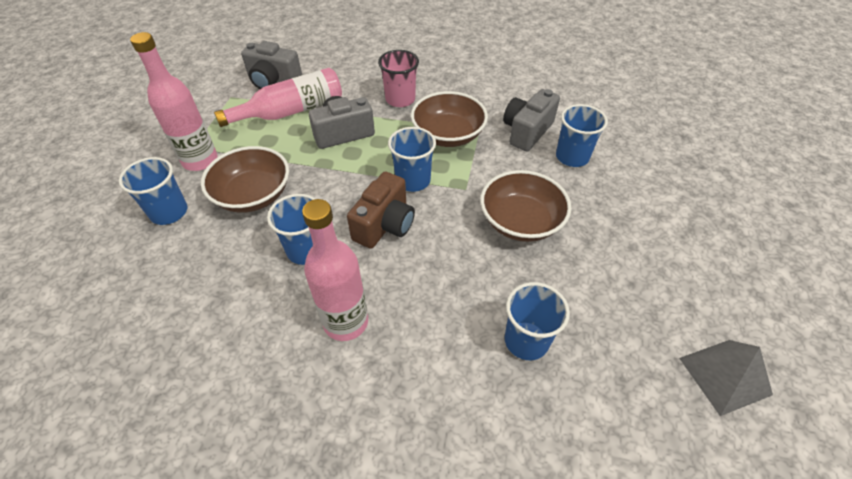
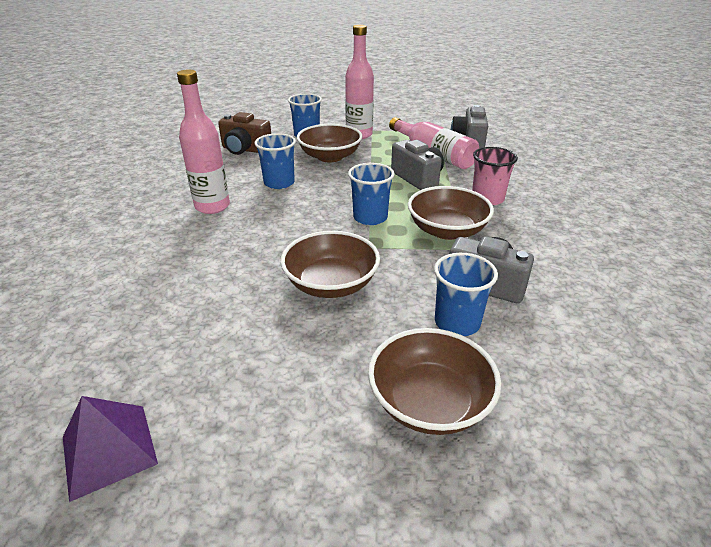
camera: 80 degrees right, 15 degrees down
brown camera [347,172,415,249] -> brown camera moved to [218,112,271,155]
blue cup [505,282,570,360] -> none
grey pyramid [679,340,773,416] -> purple pyramid [63,396,158,502]
none -> brown bowl [368,328,501,435]

